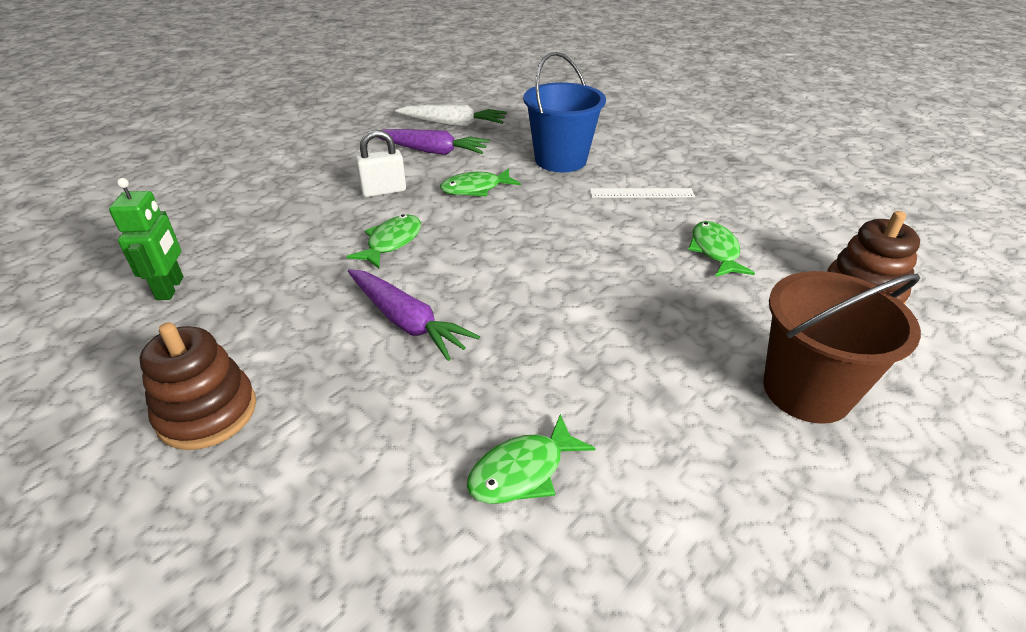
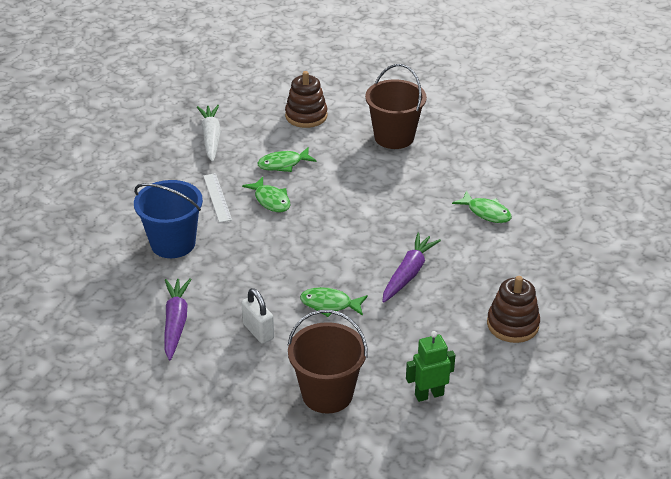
camera: 105 degrees left, 0 degrees up
white carrot [395,104,507,127] -> white carrot moved to [197,105,221,162]
green fish [440,168,521,196] -> green fish moved to [242,177,290,212]
none -> brown bucket [287,310,368,414]

